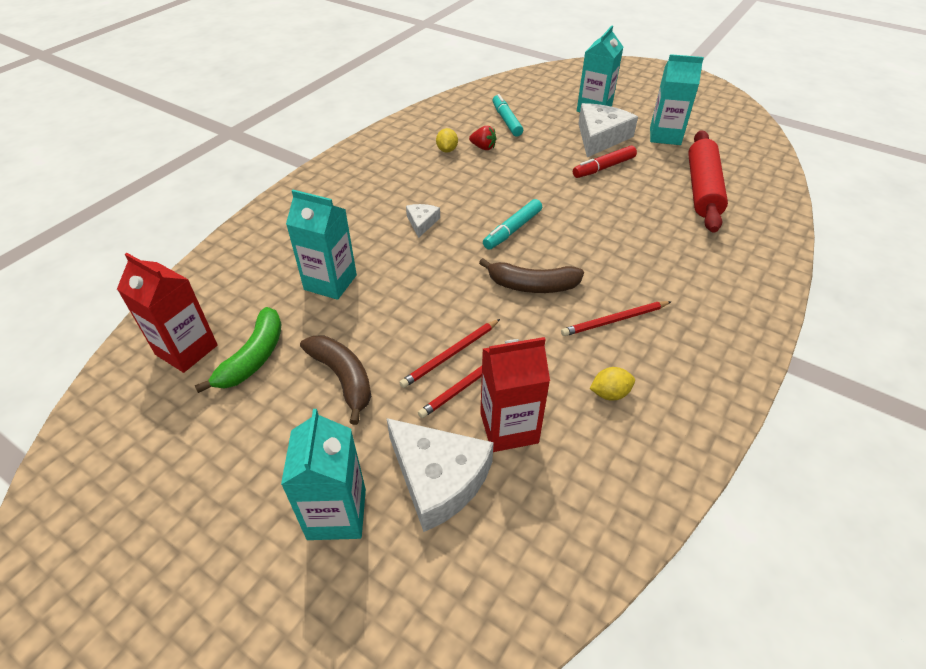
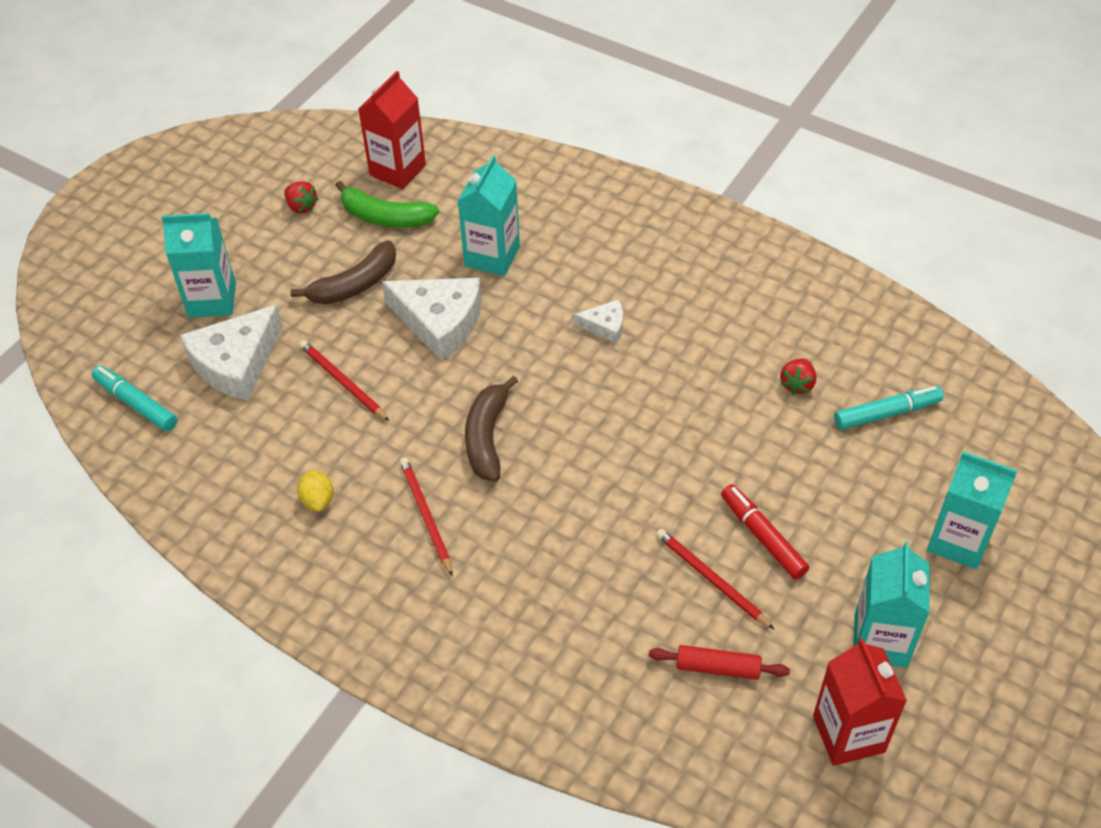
camera: 90 degrees right, 5 degrees up
red pencil [399,319,500,388] -> red pencil moved to [656,529,774,629]
yellow lemon [436,128,458,152] -> none
red carton [480,337,550,452] -> red carton moved to [813,638,907,766]
turquoise marker [483,199,542,250] -> turquoise marker moved to [91,365,177,432]
white cheese [578,103,638,157] -> white cheese moved to [382,278,482,361]
red rolling pin [688,130,728,233] -> red rolling pin [649,645,790,680], size x0.51
none -> red strawberry [284,181,319,213]

